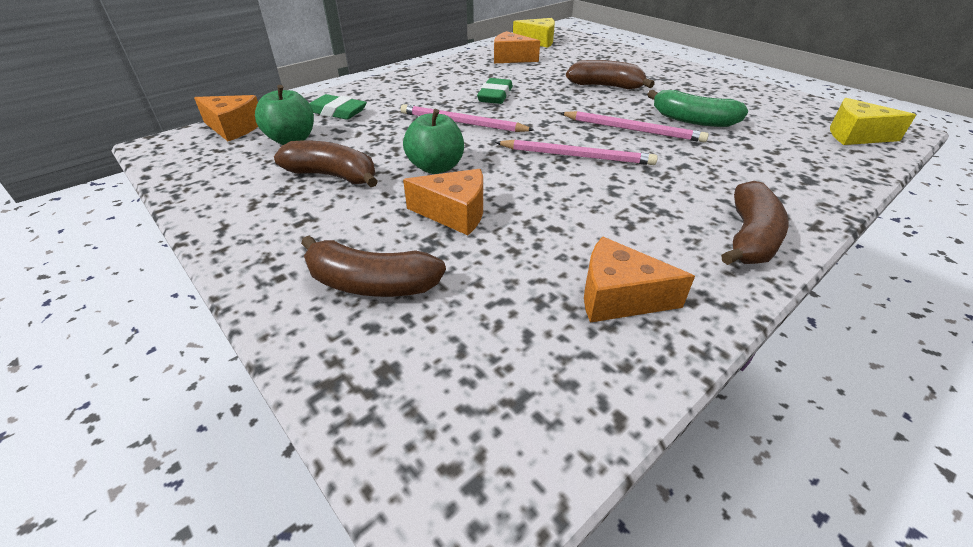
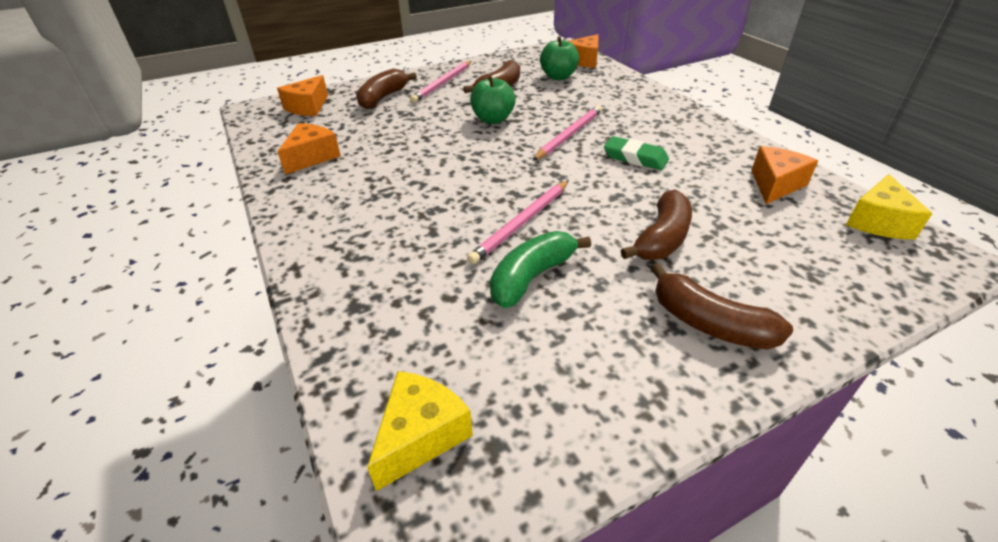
camera: 105 degrees right, 0 degrees up
green eraser [310,94,367,120] -> none
orange cheese [403,169,483,235] -> orange cheese moved to [277,75,328,116]
pink pencil [495,140,658,165] -> pink pencil moved to [410,61,471,103]
brown banana [721,181,789,265] -> brown banana moved to [651,263,793,350]

